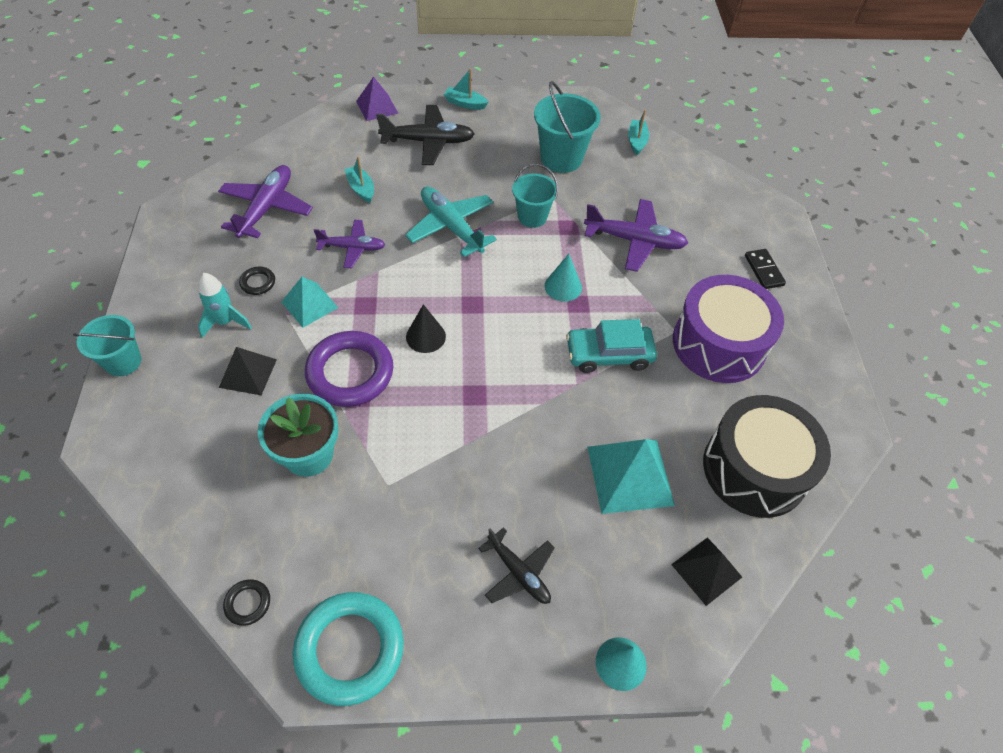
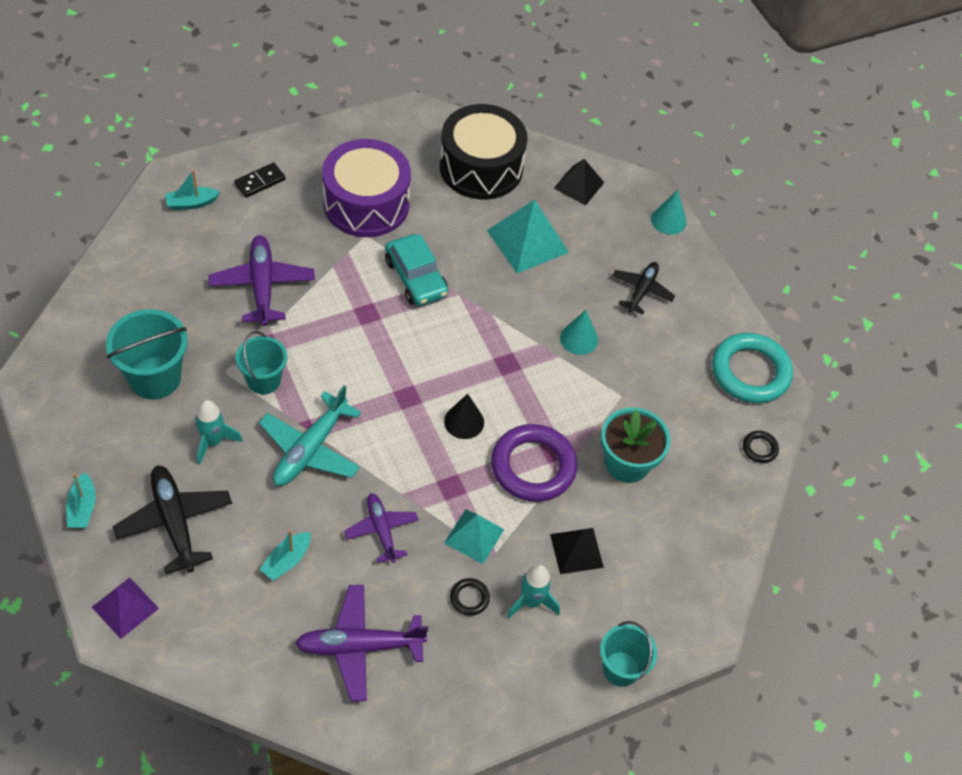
camera: 115 degrees left, 0 degrees up
turquoise cone [545,254,582,302] -> turquoise cone moved to [560,310,598,355]
turquoise boat [628,110,649,156] -> turquoise boat moved to [165,170,220,210]
none -> turquoise rocket [195,400,243,465]

